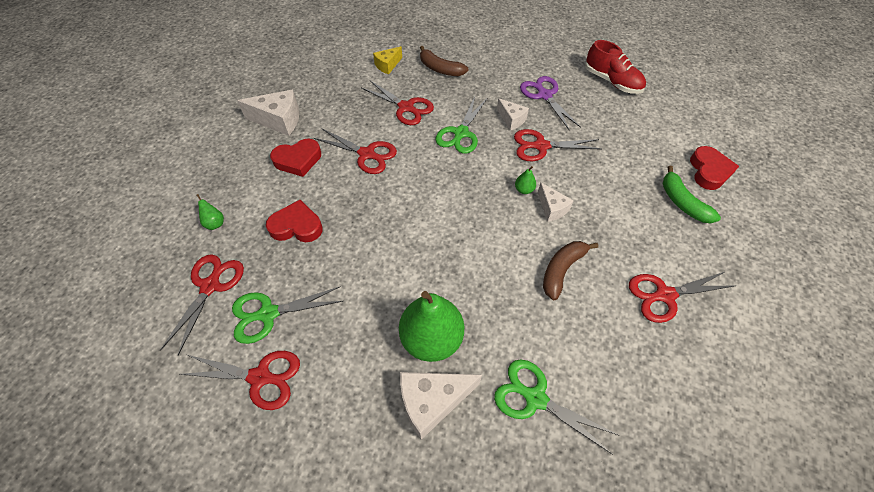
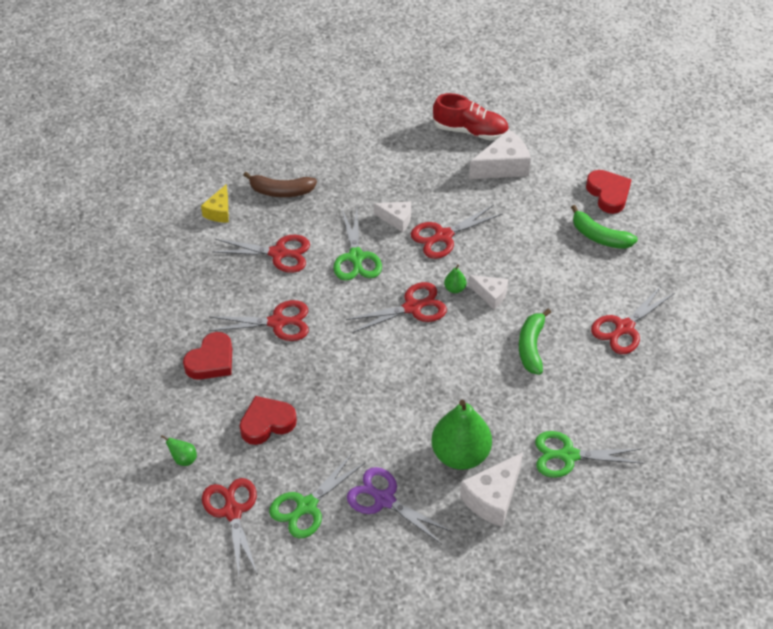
camera: 30 degrees left, 5 degrees down
red scissors [180,351,300,410] -> red scissors moved to [346,282,447,333]
white cheese [237,90,299,136] -> white cheese moved to [469,129,531,179]
purple scissors [520,76,581,131] -> purple scissors moved to [347,467,452,544]
brown banana [543,241,598,300] -> green banana [519,308,551,375]

